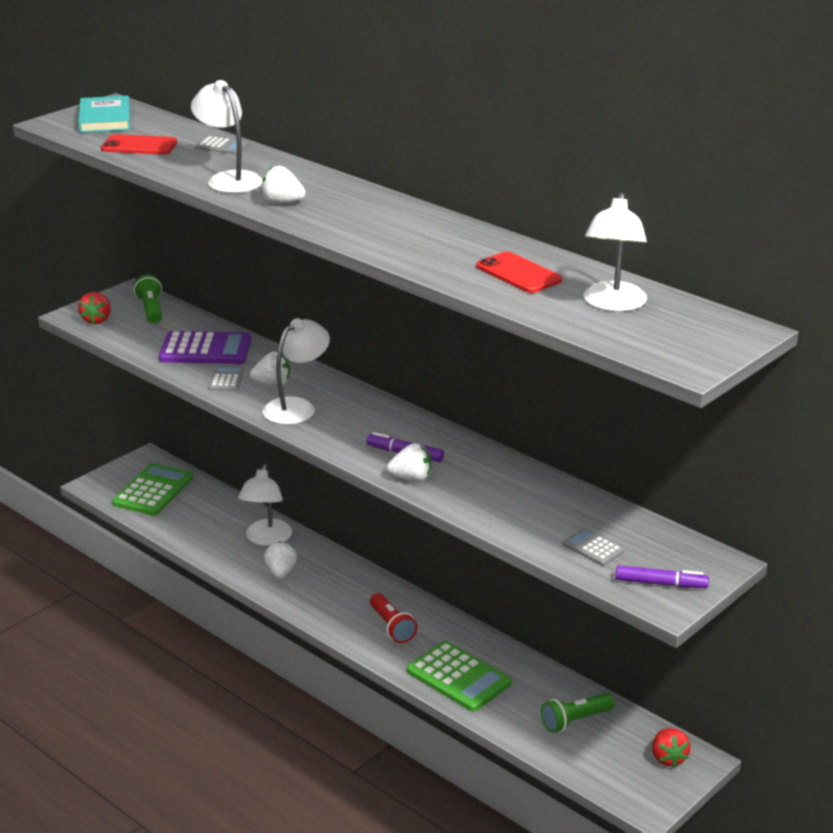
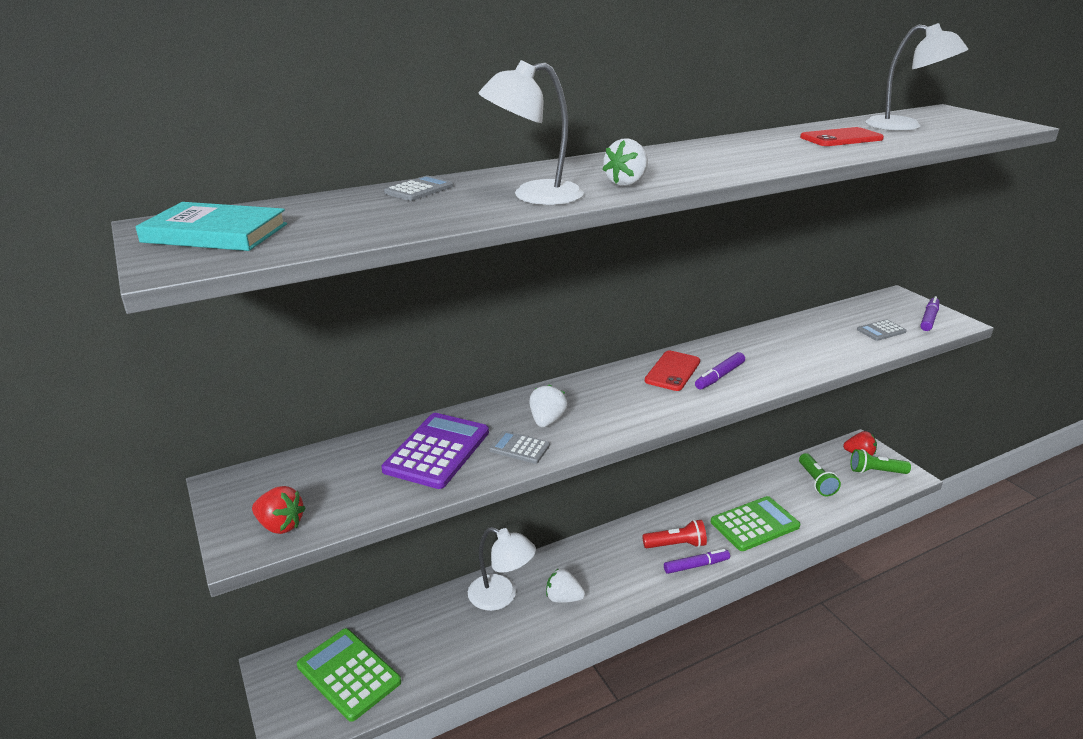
camera: 70 degrees left, 0 degrees up
red phone [101,134,177,155] -> red phone moved to [645,350,700,391]
green flashlight [134,274,162,324] -> green flashlight moved to [851,449,911,474]
white lamp [262,318,330,425] -> none
white strawberry [387,443,431,481] -> none
none -> purple marker [664,549,730,574]

